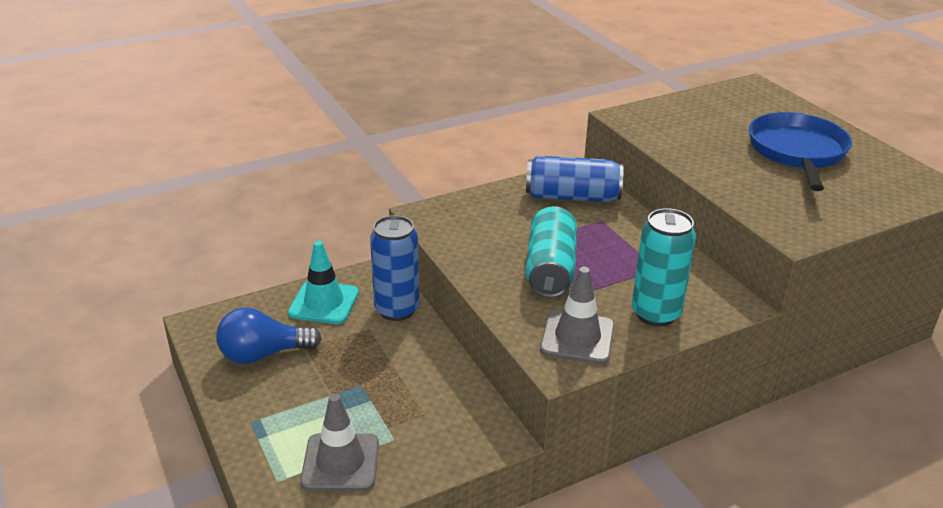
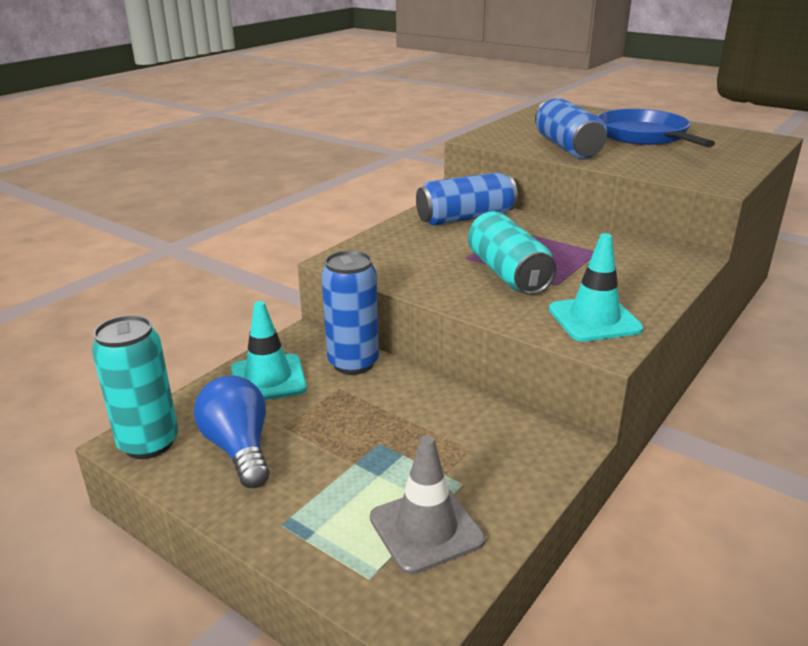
camera: 25 degrees left, 5 degrees down
blue light bulb [216,307,322,364] -> blue light bulb turned 105 degrees clockwise [194,375,270,488]
grey traffic cone [540,267,615,364] -> turquoise traffic cone [549,233,643,342]
turquoise can [632,208,696,326] -> turquoise can moved to [92,315,178,459]
none -> blue can [535,98,607,159]

